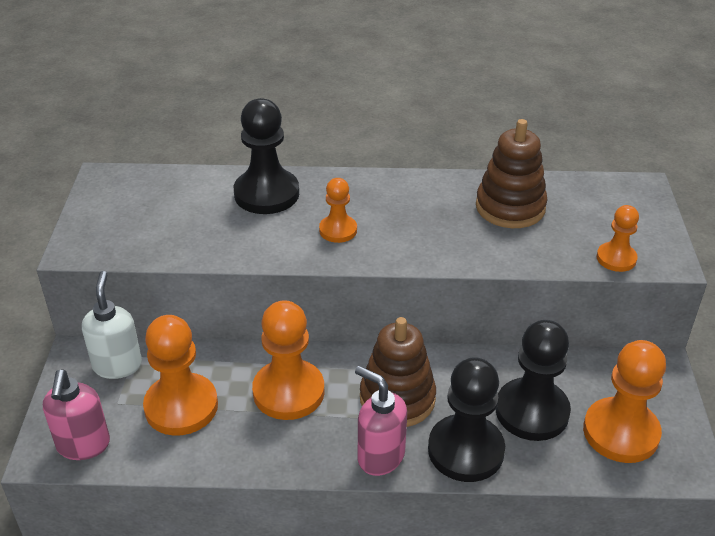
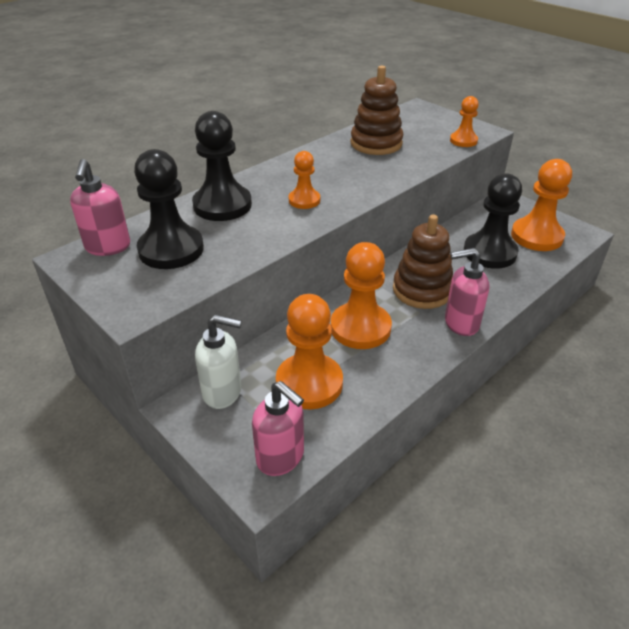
camera: 45 degrees left, 0 degrees up
white soap dispenser [82,271,142,379] -> white soap dispenser turned 150 degrees clockwise [195,314,242,409]
black pawn [428,357,505,482] -> black pawn moved to [134,149,204,269]
none -> pink soap dispenser [70,159,130,256]

